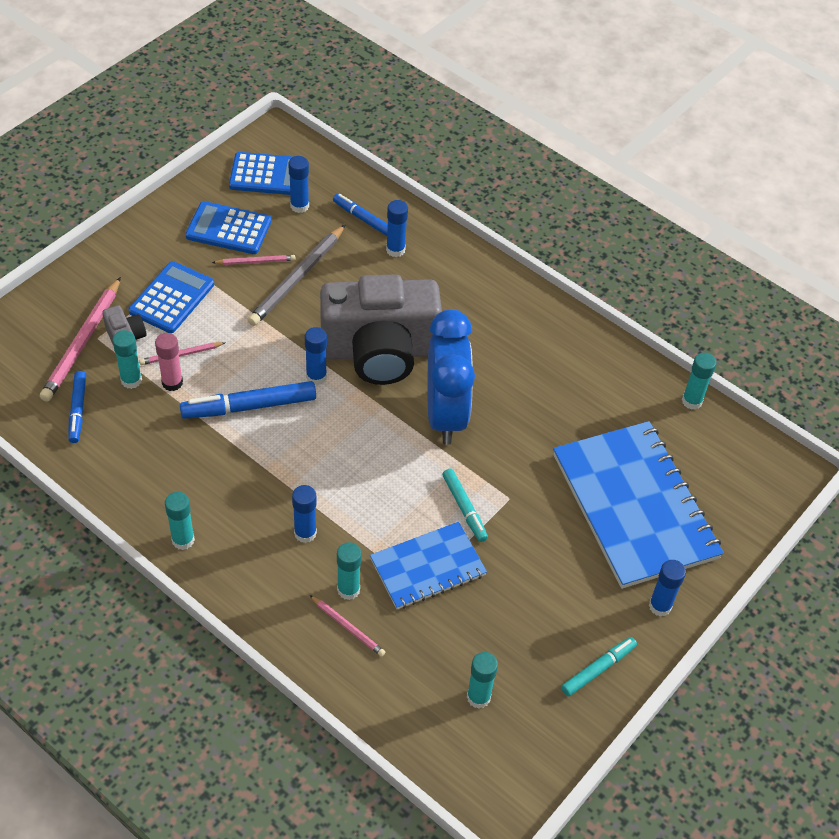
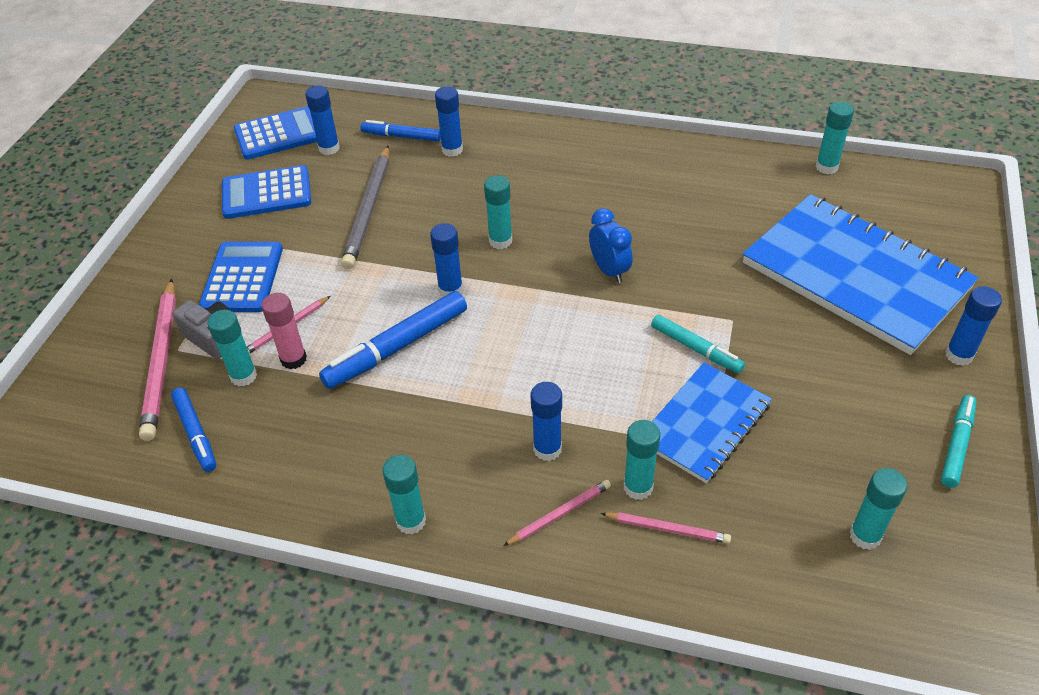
camera: 20 degrees left, 5 degrees down
pink pencil [212,255,296,265] -> pink pencil moved to [503,480,611,546]
grey camera [320,274,442,385] -> turquoise glue stick [484,175,512,249]
blue clock [427,309,475,445] -> blue clock [589,208,633,283], size x0.49

